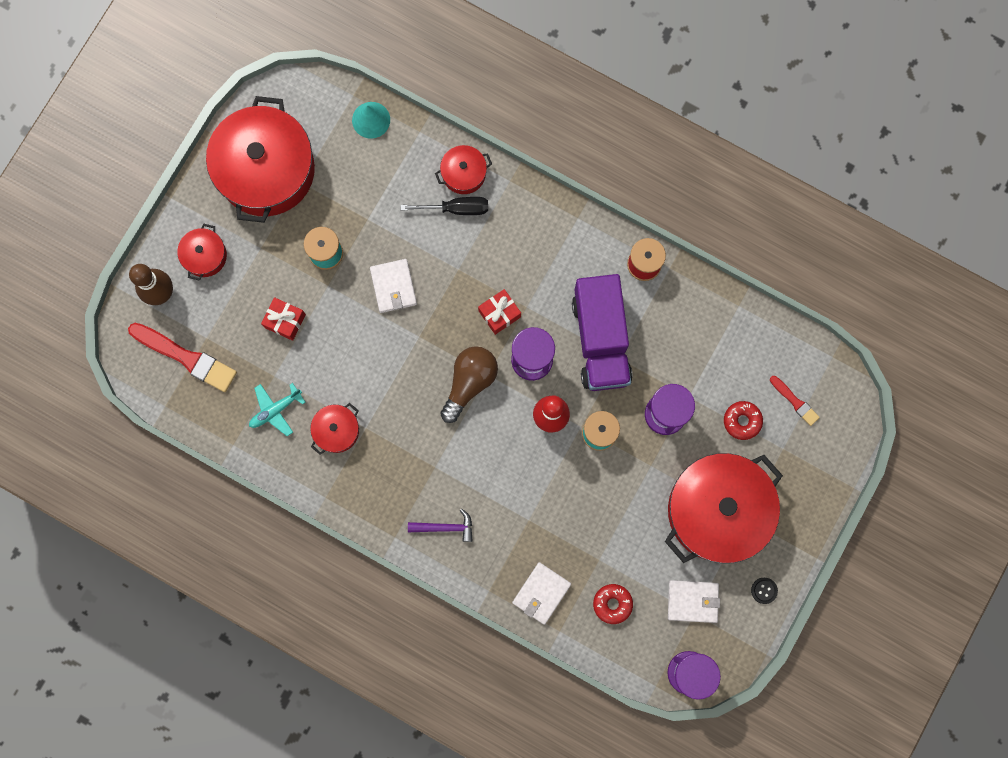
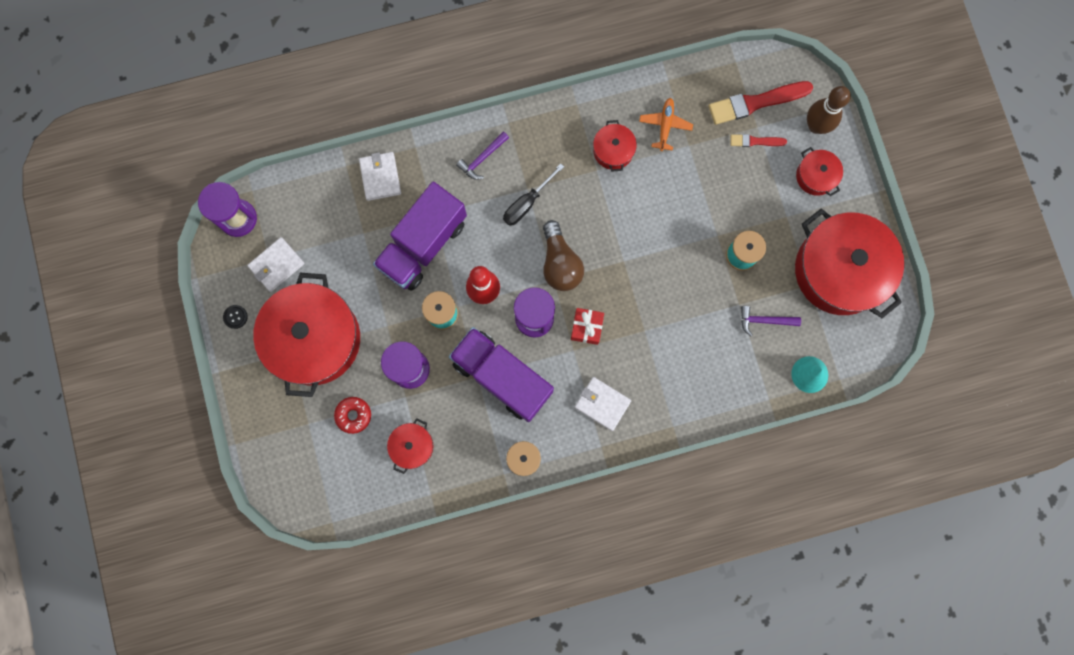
camera: 135 degrees right, 0 degrees up
turquoise plane [249,383,306,436] -> orange plane [639,98,693,151]
red gift [261,297,306,341] -> none
white wallet [370,259,417,313] -> white wallet moved to [574,377,631,431]
black screwdriver [401,197,488,215] -> black screwdriver moved to [503,164,564,226]
red pot [435,145,492,194] -> red pot moved to [387,419,433,474]
red donut [593,584,633,624] -> none
red brush [770,376,820,426] -> red brush moved to [730,134,787,147]
none -> purple truck [373,182,467,291]
none -> purple hammer [741,306,801,336]

